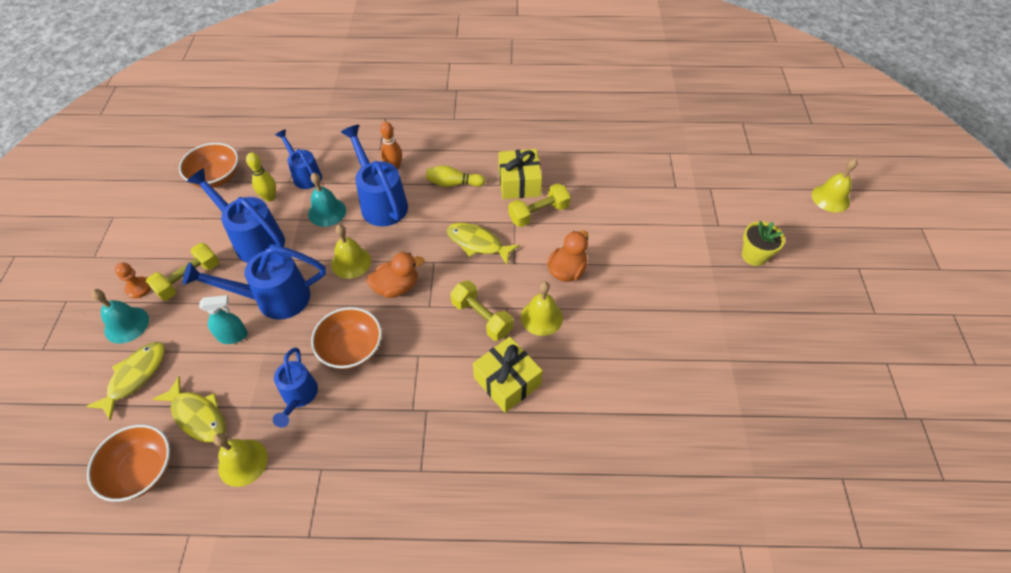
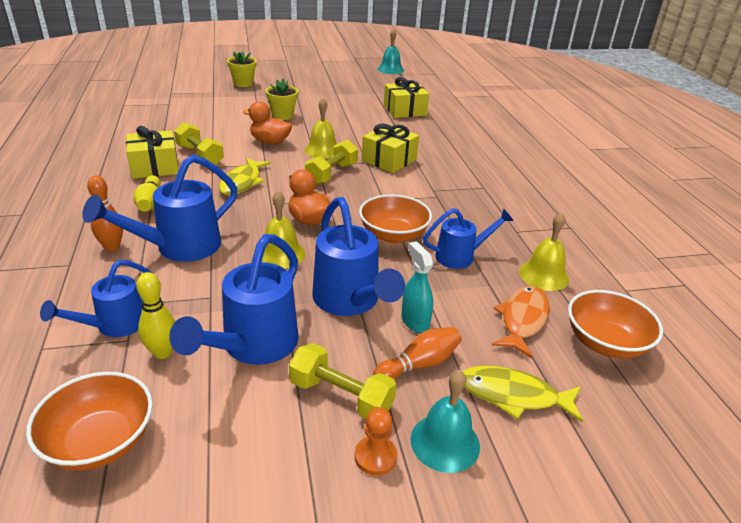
camera: 105 degrees left, 20 degrees down
yellow fish [153,377,226,442] -> orange fish [492,286,550,358]
turquoise bell [308,173,346,227] -> turquoise bell moved to [378,29,404,74]
yellow bell [812,158,857,212] -> none
none -> yellow flower pot [266,78,298,120]
none -> orange bowling pin [373,327,462,380]
none -> yellow gift [384,77,429,118]

